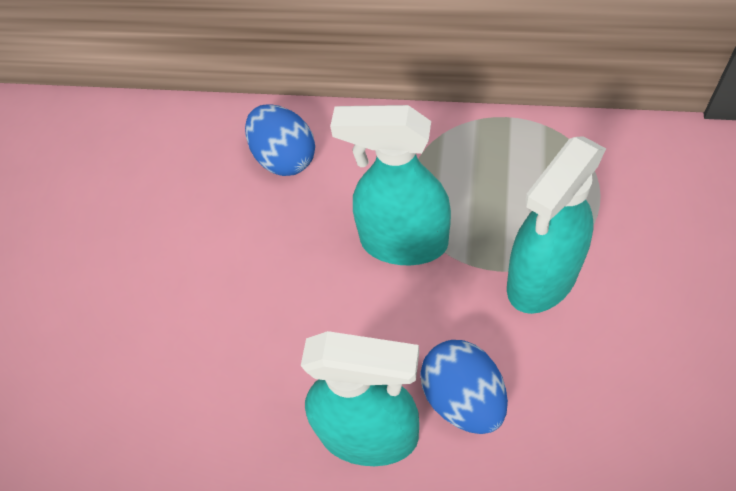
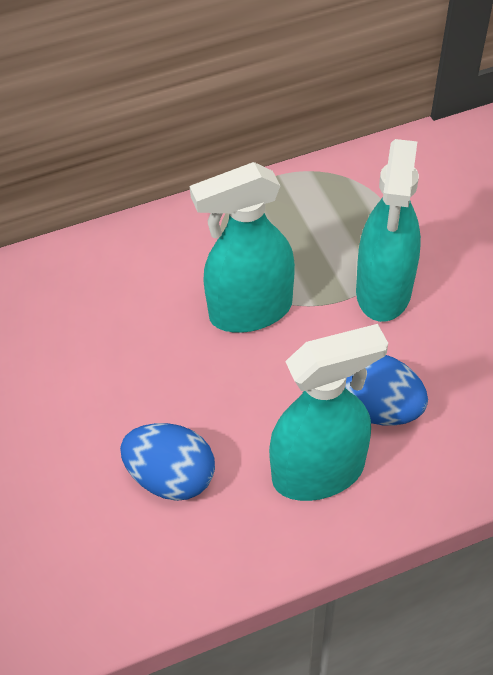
camera: 35 degrees left, 5 degrees down
blue egg [245,104,315,176] -> blue egg moved to [120,423,215,501]

